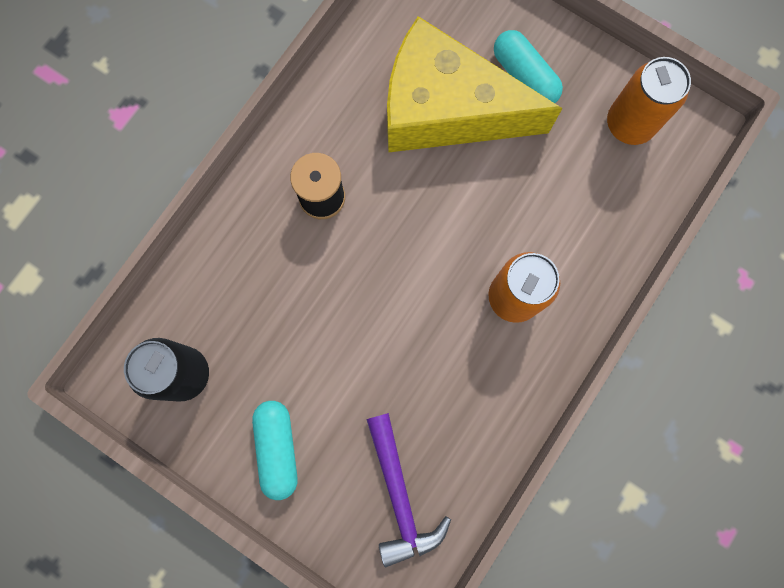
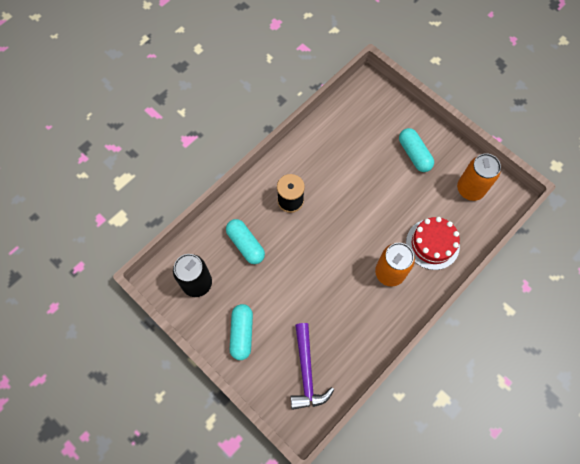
camera: 10 degrees right, 10 degrees down
yellow cheese [387,16,563,152] -> none
none -> turquoise capsule [226,219,265,264]
none -> red cake [406,217,460,270]

